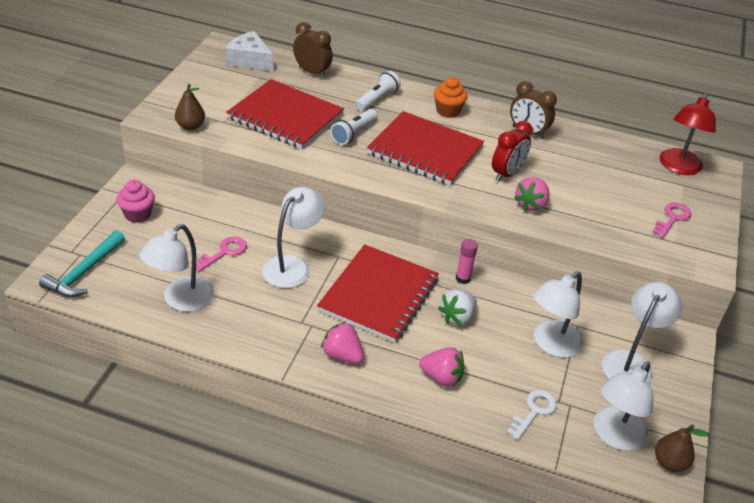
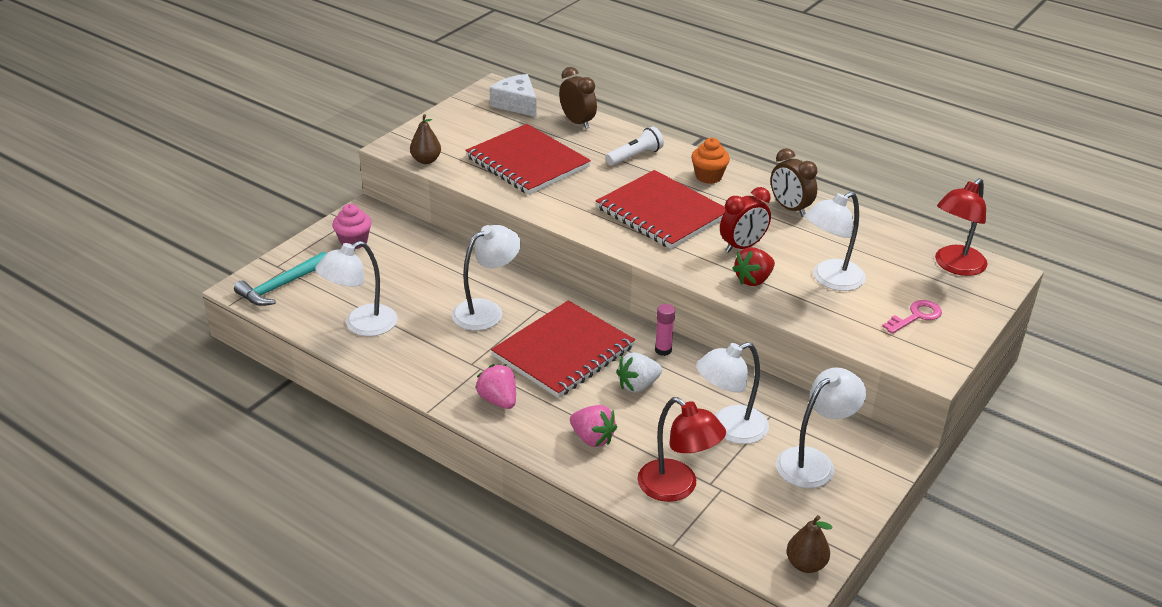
camera: 20 degrees right, 5 degrees down
pink key [196,236,247,272] -> none
white flashlight [330,109,377,145] -> none
white key [507,390,557,440] -> red lamp [637,397,726,502]
pink strawberry [514,177,550,211] -> red strawberry [732,247,775,286]
white lamp [594,361,653,451] -> white lamp moved to [805,192,866,291]

